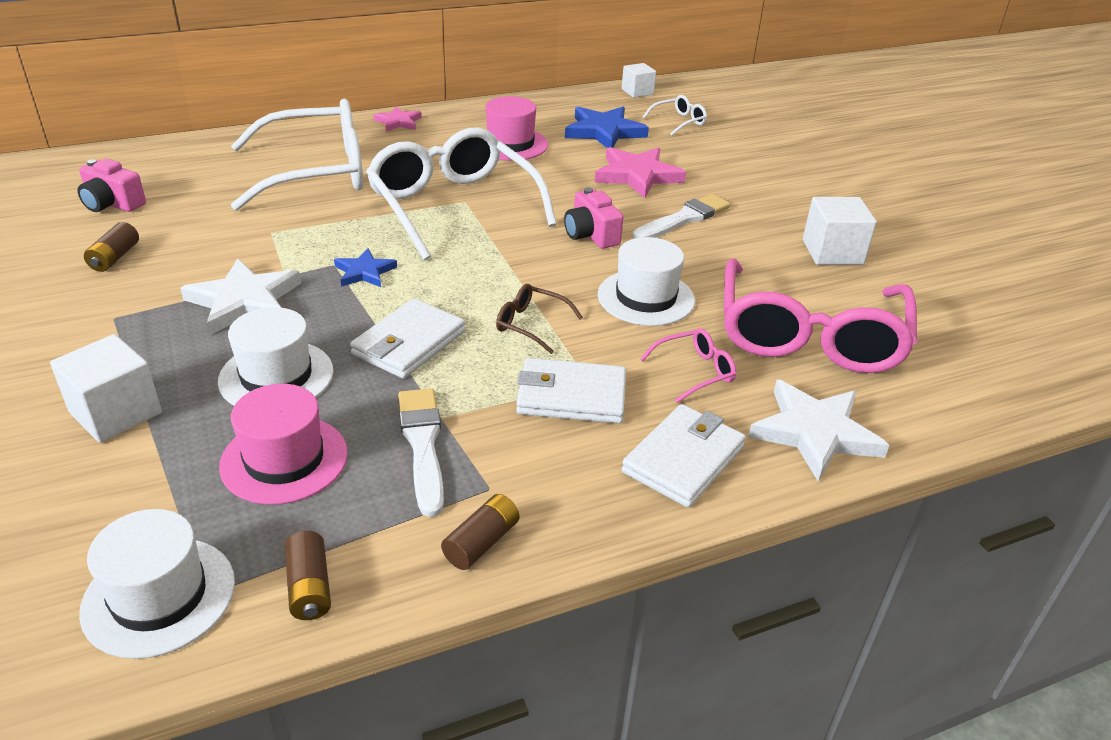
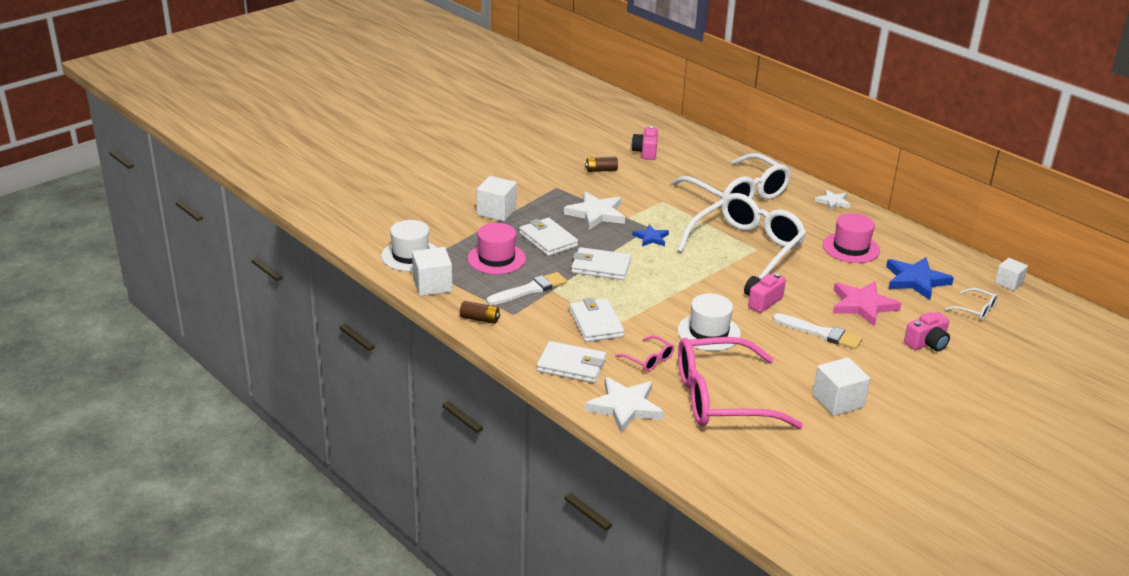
camera: 70 degrees right, 5 degrees down
white hat [218,307,334,405] -> white wallet [519,218,578,256]
brown battery [285,531,331,620] -> white cube [412,247,453,296]
pink star [373,106,422,132] -> white star [815,189,850,210]
brown glasses [496,284,583,354] -> none
none -> pink camera [904,312,950,351]

